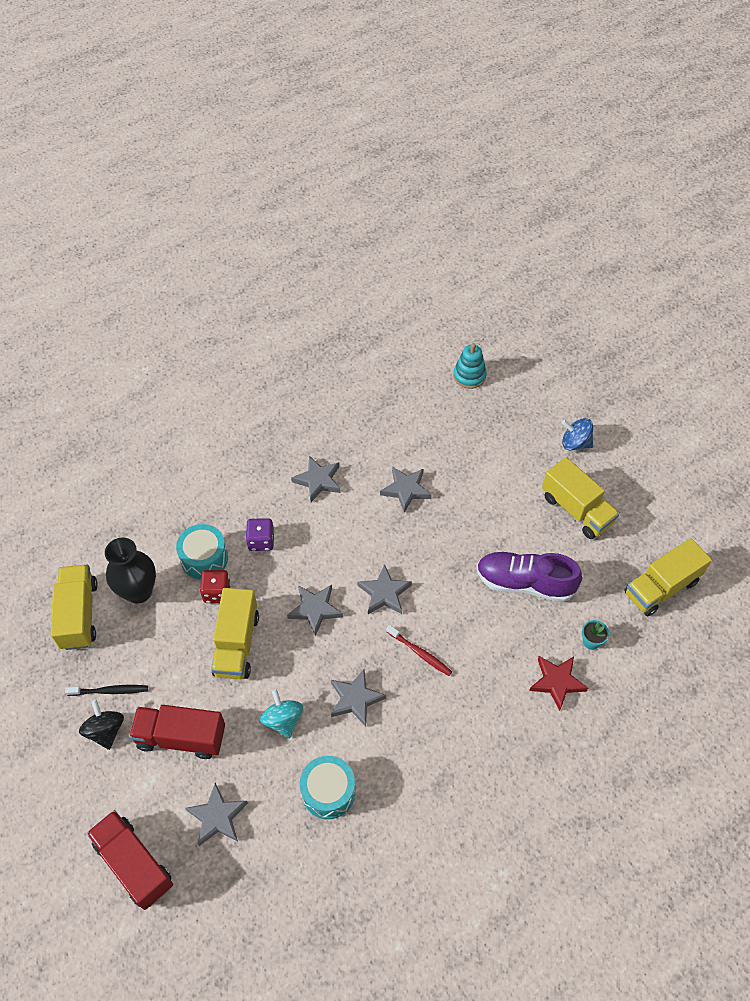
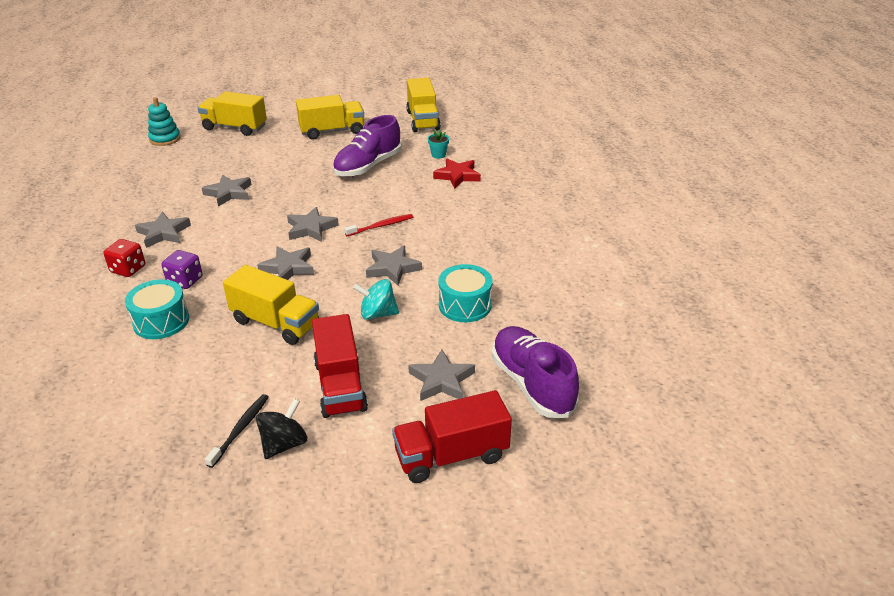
camera: 65 degrees left, 20 degrees down
yellow truck [51,565,98,650] -> yellow truck moved to [198,91,267,136]
black spinning top [79,699,124,750] -> black spinning top turned 120 degrees clockwise [256,398,307,459]
black vase [105,537,156,604] -> none
red truck [129,705,225,759] -> red truck turned 45 degrees counterclockwise [312,314,368,418]
red dice [200,570,231,603] -> red dice moved to [103,239,145,277]
blue spinning top [562,418,593,450] -> none
none -> purple shoe [492,326,579,418]

